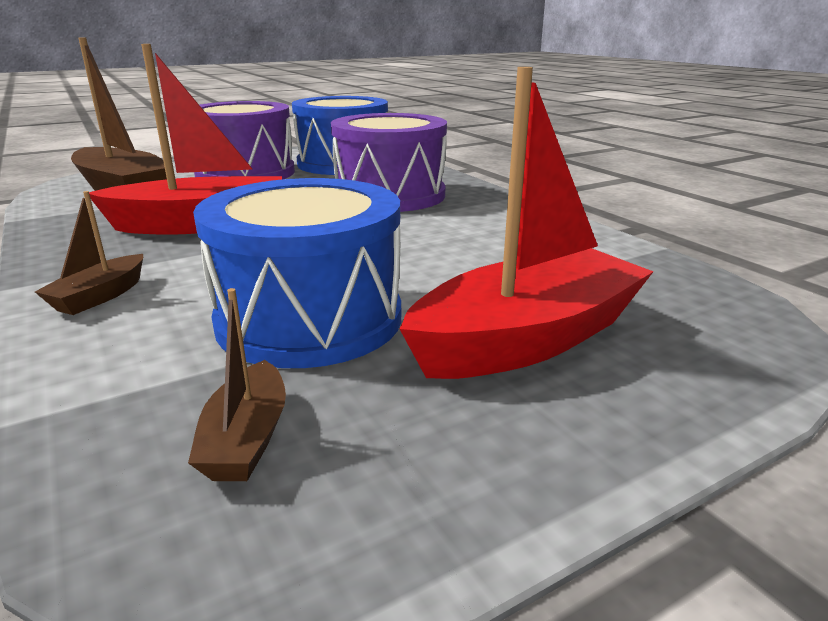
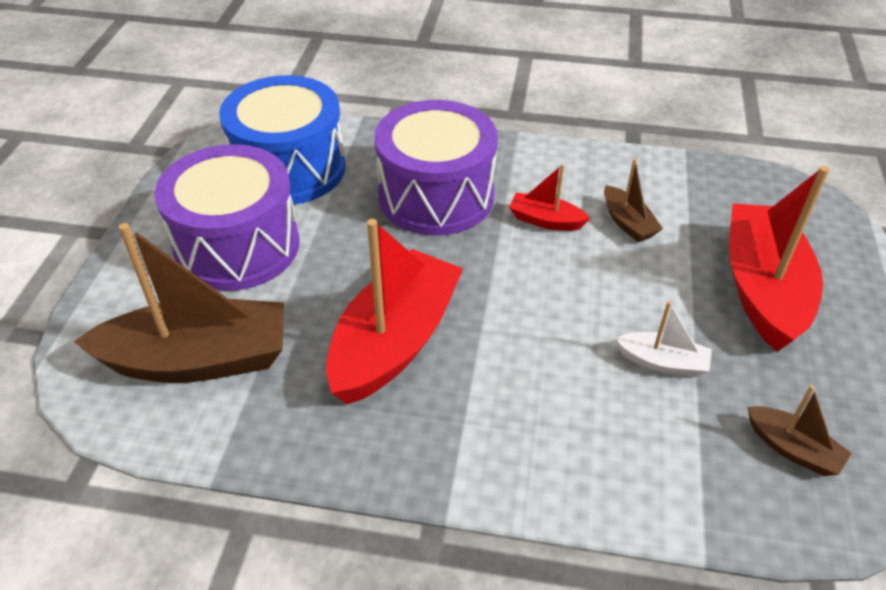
camera: 50 degrees left, 20 degrees up
brown boat [35,191,143,315] -> brown boat moved to [604,159,663,242]
blue drum [193,178,401,368] -> white boat [615,301,712,377]
none -> red boat [509,164,590,231]

